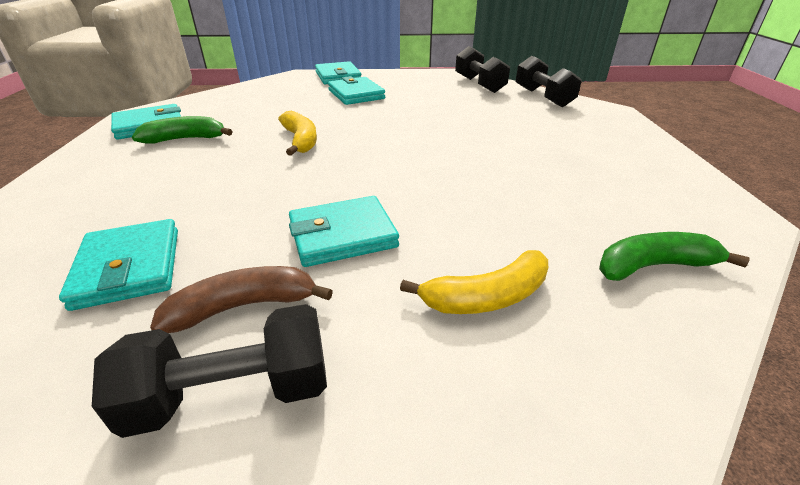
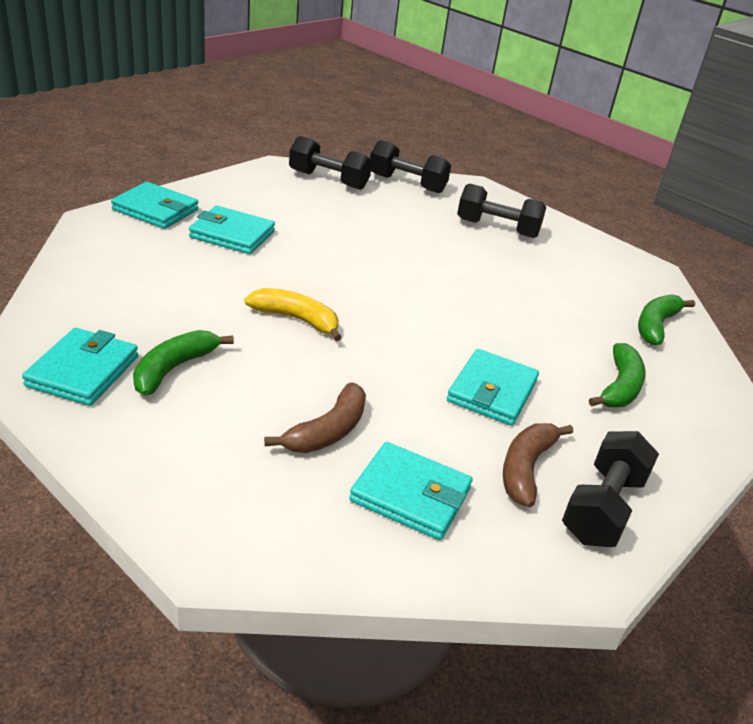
camera: 50 degrees left, 0 degrees up
yellow banana [400,250,548,314] -> green banana [589,343,646,407]
none -> brown banana [264,383,366,453]
none -> black dumbbell [457,184,546,238]

